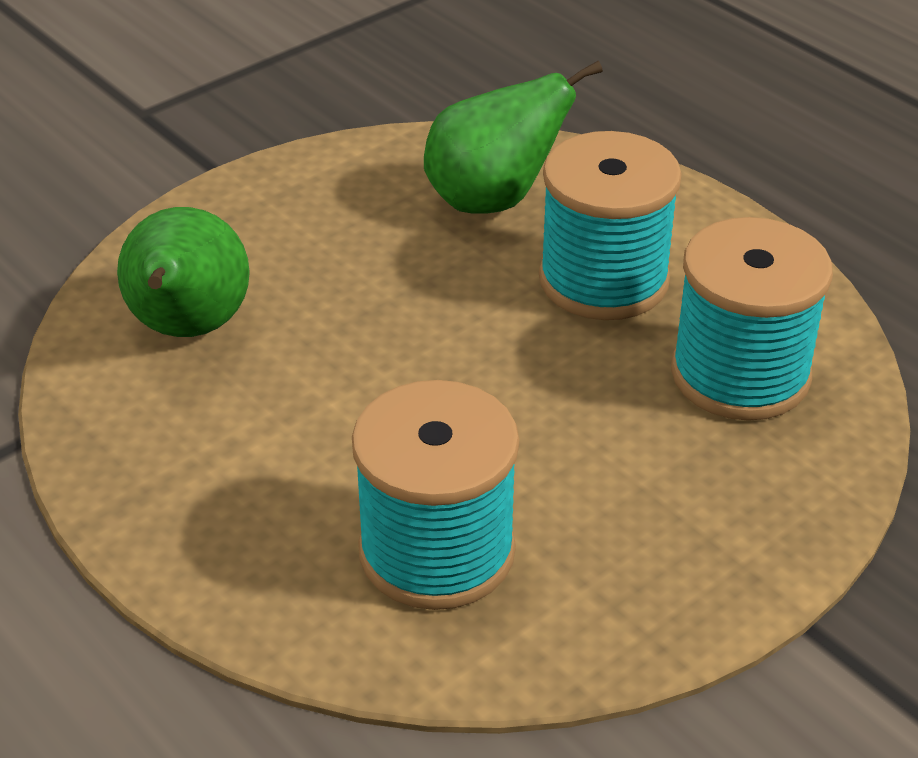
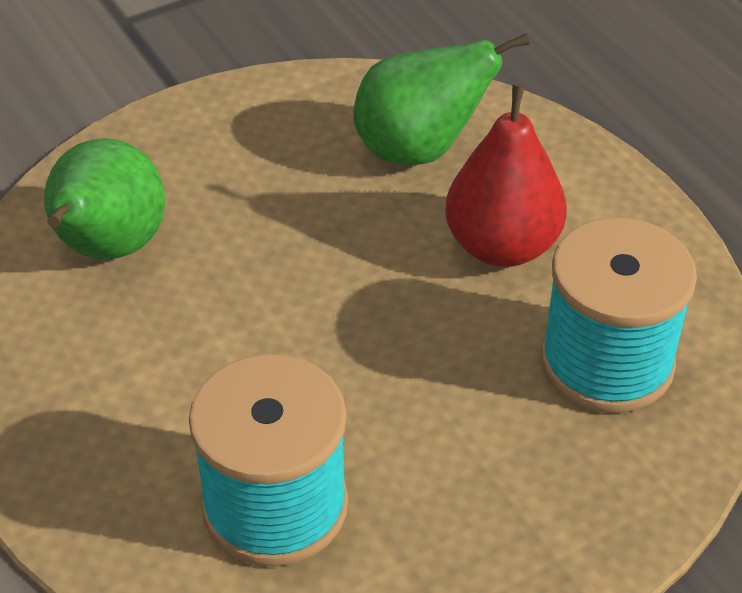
camera: 10 degrees right, 5 degrees up
turquoise spool [539,131,682,320] -> red pear [445,83,567,267]

